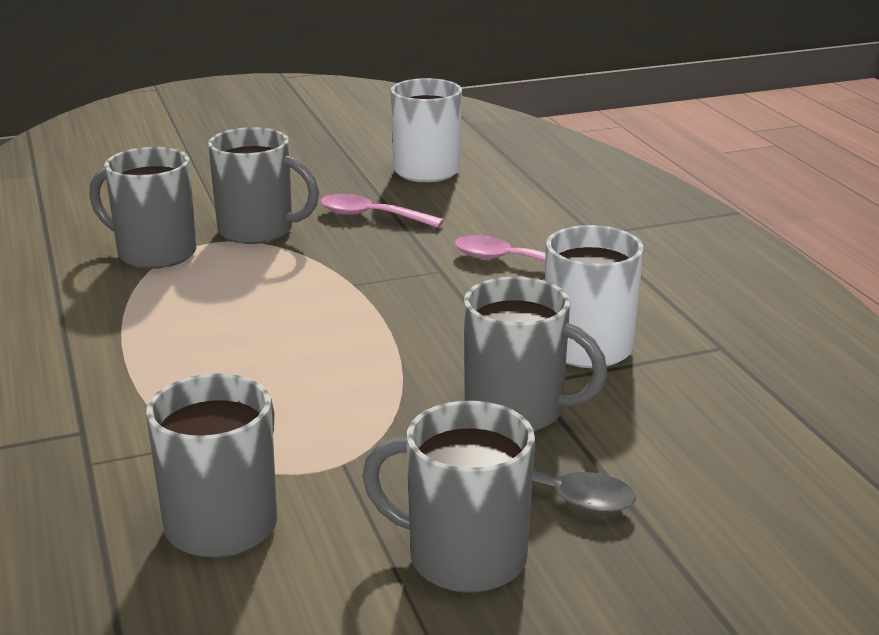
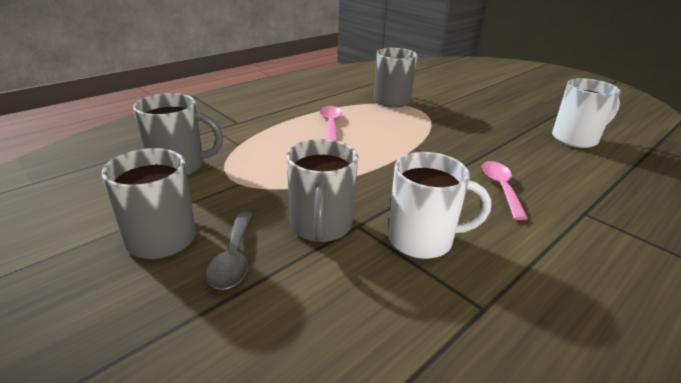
camera: 65 degrees right, 5 degrees up
grey mug [208,127,319,244] -> none
pink spoon [320,194,444,228] -> pink spoon moved to [320,106,342,141]

